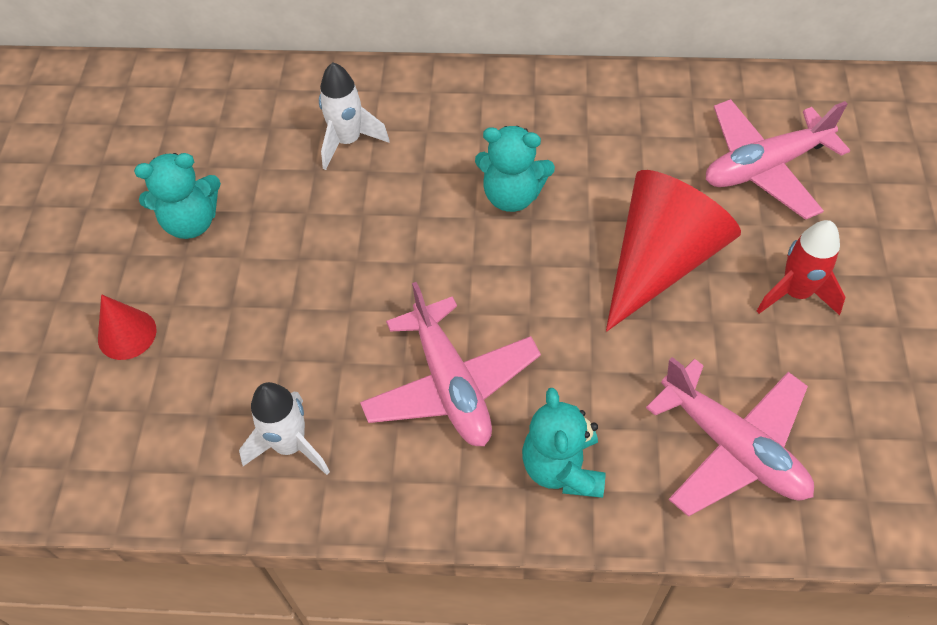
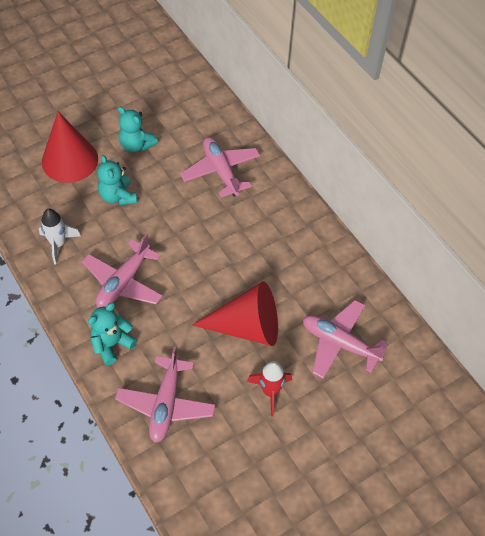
camera: 50 degrees right, 0 degrees up
red cone [98,294,157,360] -> red cone [42,112,98,183], size x2.05
white rocket [319,62,390,170] -> pink plane [180,137,261,197]
turquoise teddy bear [475,126,555,212] -> turquoise teddy bear moved to [97,155,137,205]

